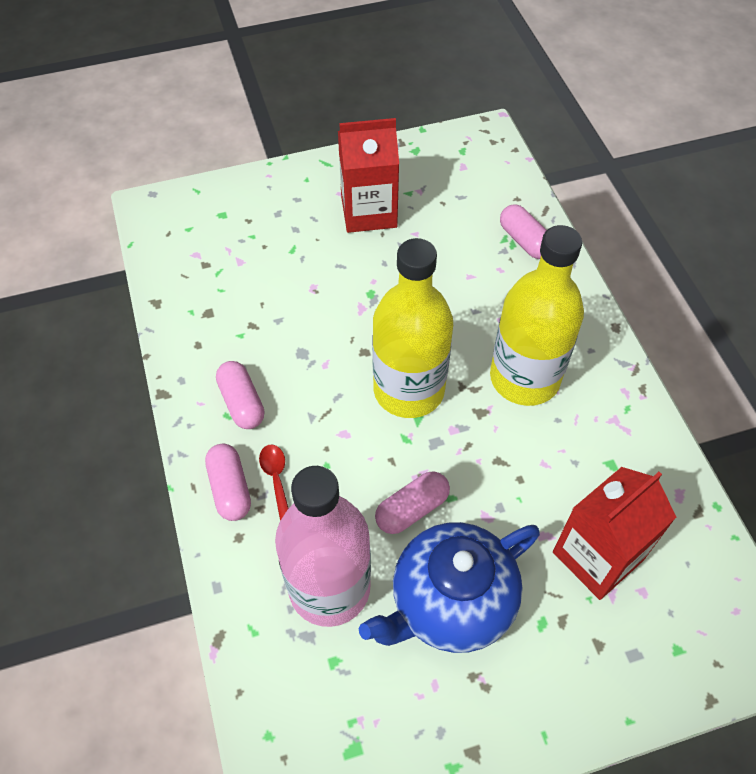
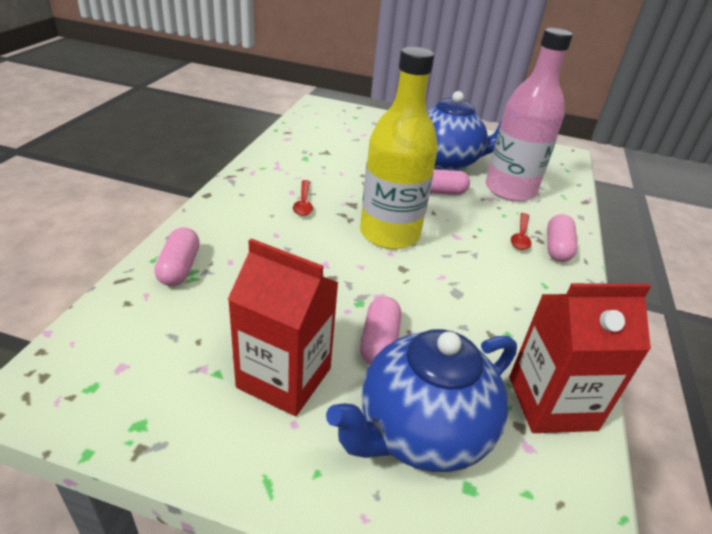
camera: 150 degrees left, 20 degrees down
pink capsule [216,361,264,429] -> pink capsule moved to [360,296,401,365]
yellow bottle [490,225,584,406] -> red spoon [293,180,313,216]
red carton [553,467,676,600] -> red carton moved to [509,283,651,433]
none -> blue teapot [326,329,517,472]

